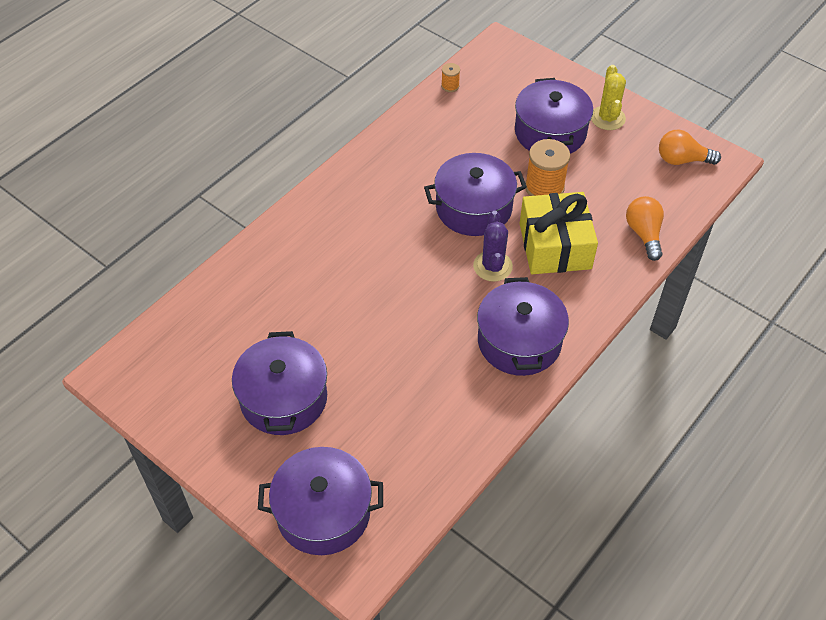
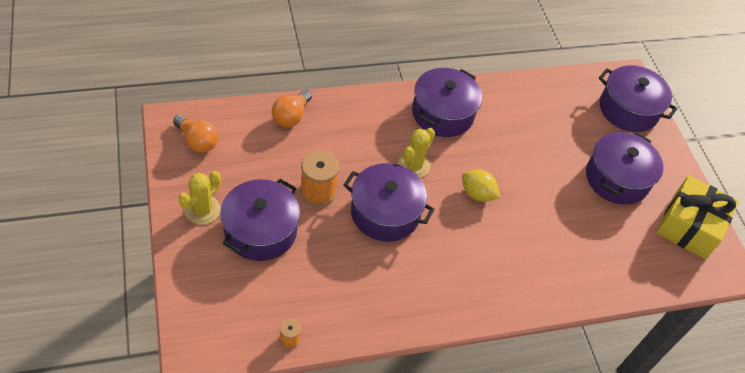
camera: 150 degrees left, 0 degrees up
purple cactus [473,211,513,282] -> yellow cactus [398,128,435,178]
yellow gift [520,192,598,274] -> yellow gift moved to [656,175,739,259]
none -> yellow lemon [462,170,500,202]

